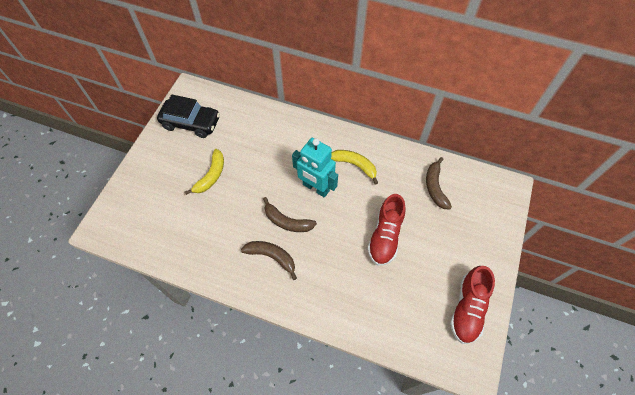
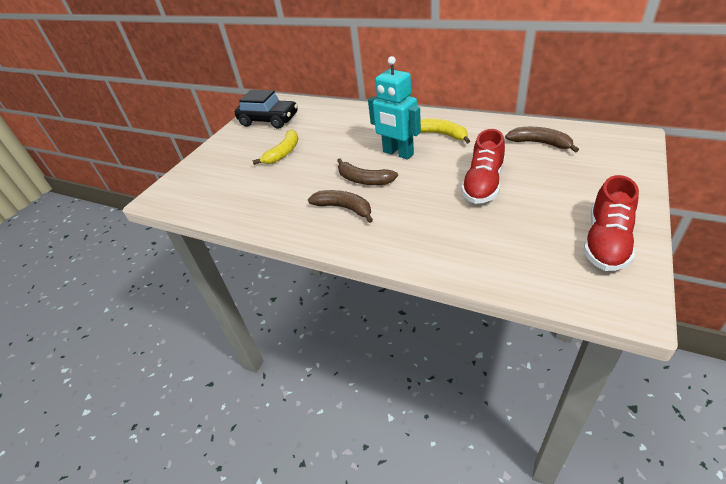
camera: 10 degrees right, 20 degrees down
brown banana [426,157,452,209] -> brown banana turned 120 degrees clockwise [505,127,579,152]

